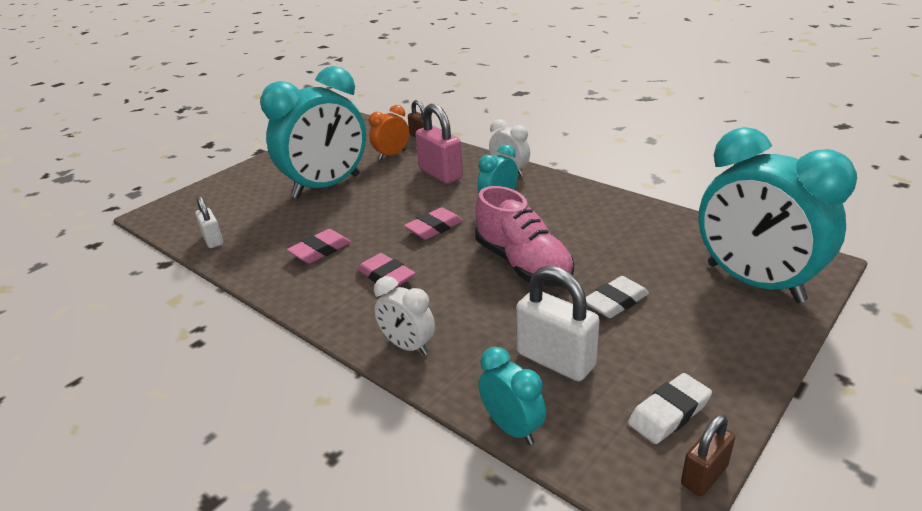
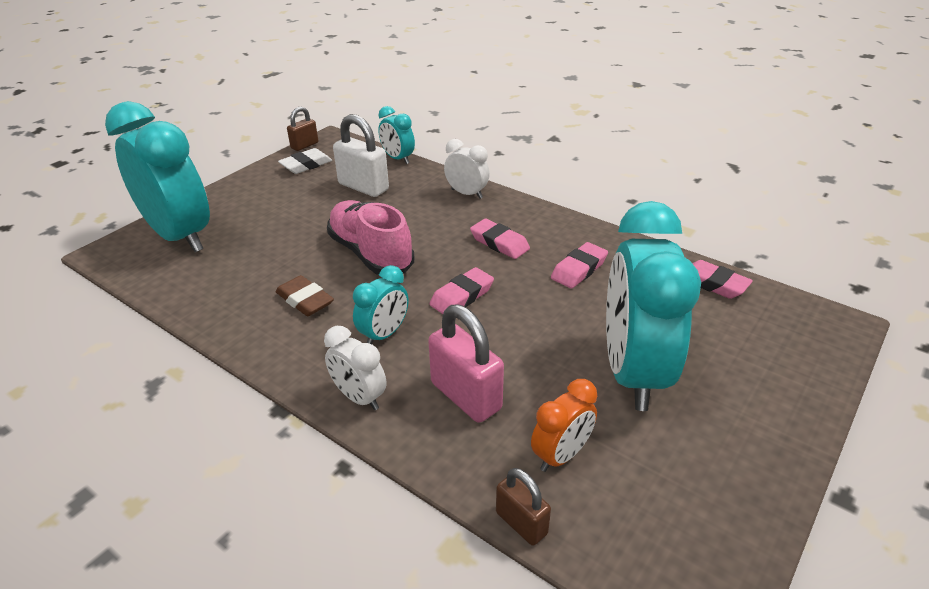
camera: 175 degrees right, 5 degrees up
white padlock [195,196,223,248] -> pink eraser [692,260,753,299]
turquoise clock [260,66,366,198] -> turquoise clock turned 45 degrees counterclockwise [606,201,701,411]
white eraser [586,276,649,318] -> none
none -> brown eraser [276,275,334,316]

